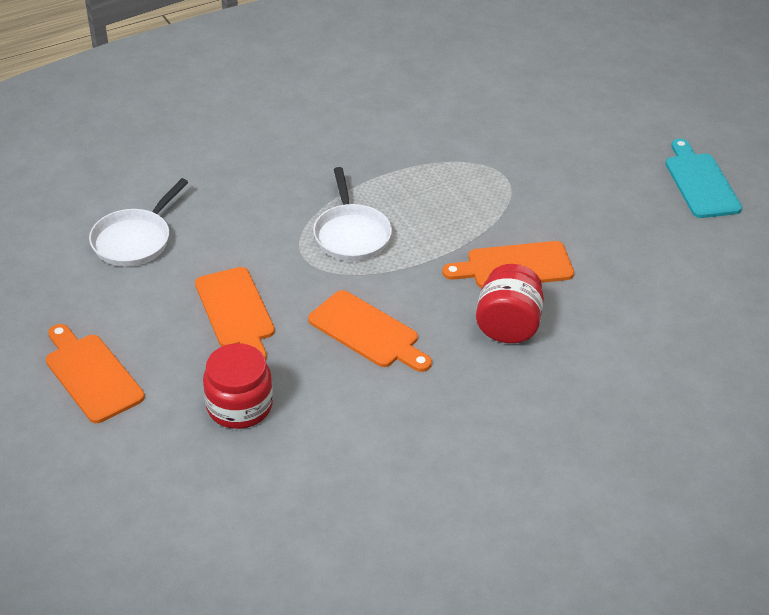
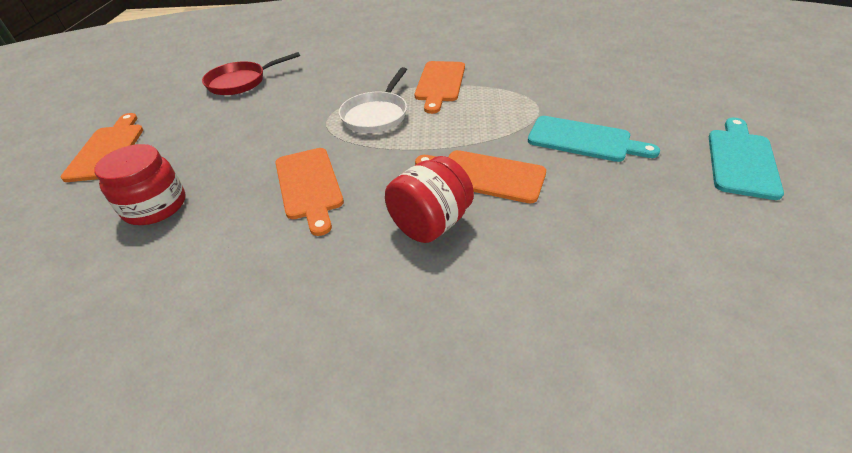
camera: 35 degrees right, 0 degrees up
white pan [89,178,188,267] -> red pan [202,52,300,95]
orange cutting board [195,267,275,360] -> orange cutting board moved to [414,61,465,114]
none -> turquoise cutting board [528,116,660,162]

